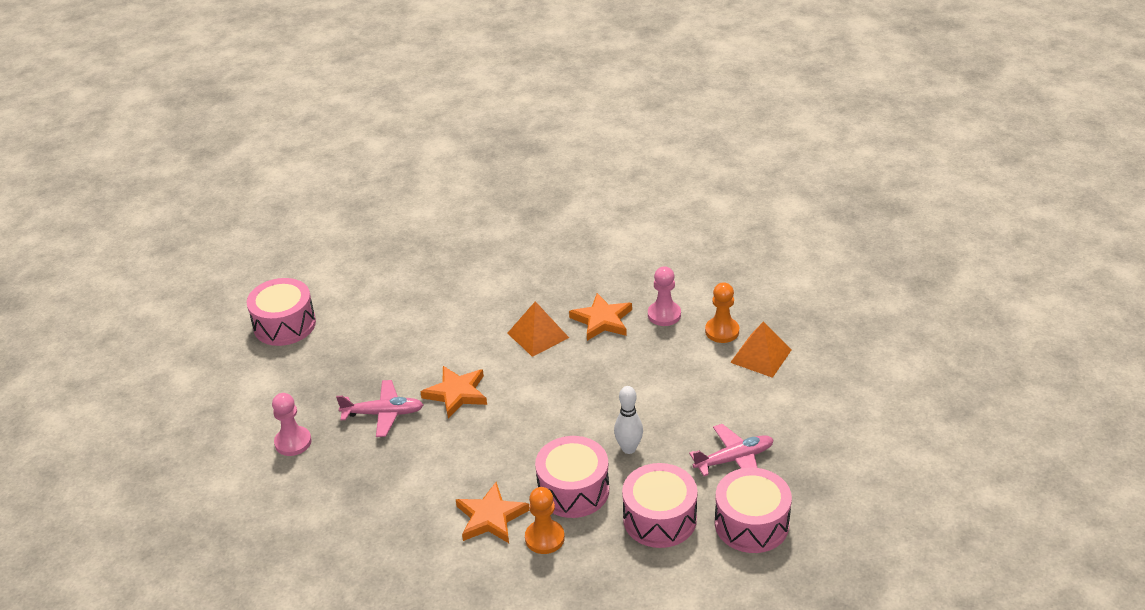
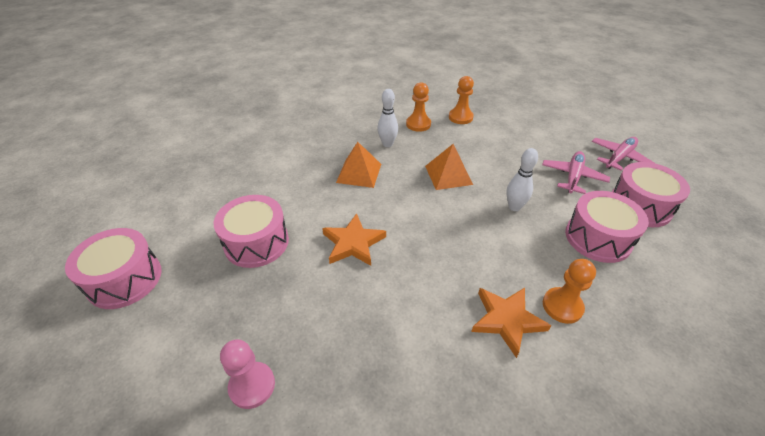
camera: 45 degrees left, 5 degrees up
pink plane [336,380,423,437] -> pink plane moved to [592,137,654,171]
pink drum [535,436,609,518] -> pink drum moved to [214,195,289,268]
orange star [569,293,632,341] -> white bowling pin [377,89,398,147]
pink pawn [648,266,681,326] -> orange pawn [406,82,431,132]
orange pyramid [730,321,792,378] -> orange pyramid moved to [425,144,473,190]

